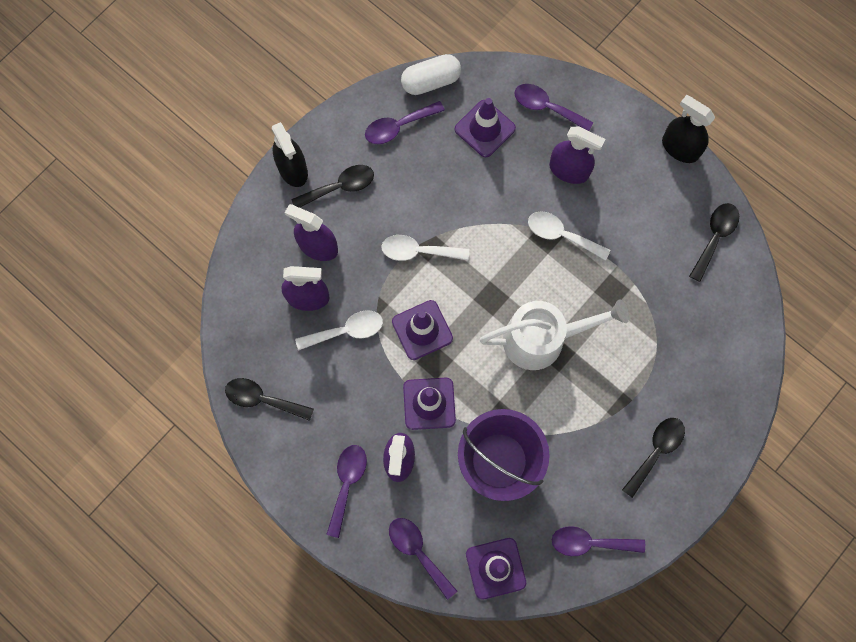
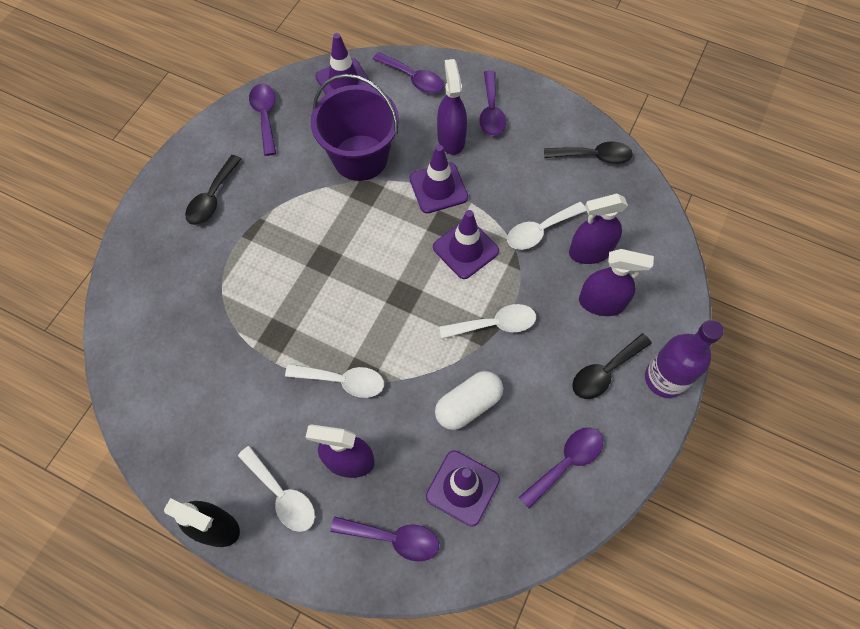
camera: 165 degrees right, 10 degrees down
black spray bottle [272,122,308,187] -> purple bottle [645,320,724,398]
white capsule [401,54,461,95] -> white capsule moved to [435,371,503,430]
white watering can [480,299,629,370] -> none
purple spoon [552,526,645,556] -> purple spoon turned 90 degrees counterclockwise [249,84,276,156]
black spoon [689,203,739,282] -> none
none -> white spoon [238,446,315,532]

